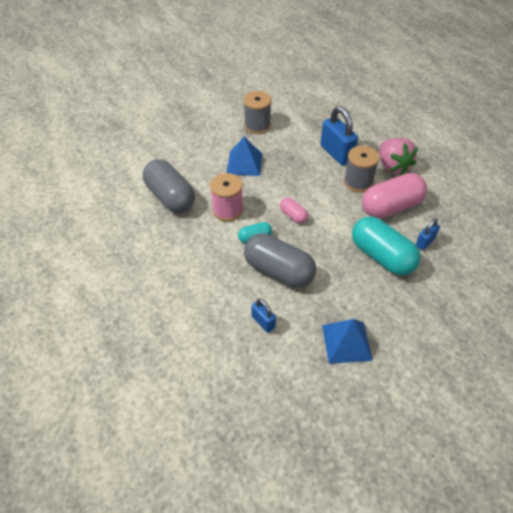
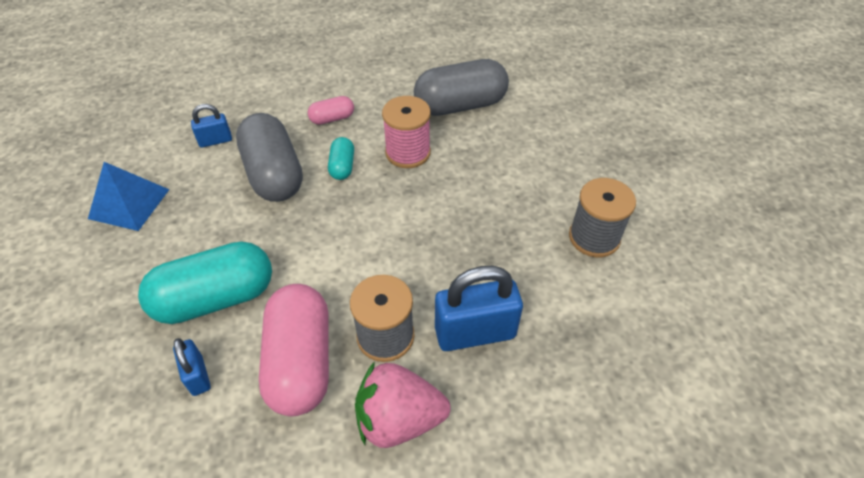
camera: 110 degrees right, 0 degrees up
blue pyramid [226,137,262,176] -> none
grey capsule [244,234,316,288] -> grey capsule turned 75 degrees counterclockwise [236,113,303,202]
pink capsule [280,198,308,224] -> pink capsule moved to [308,96,354,125]

